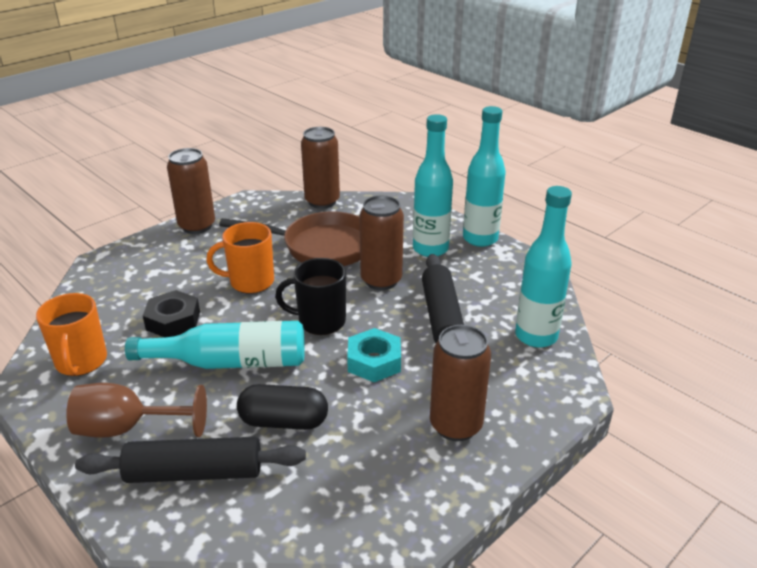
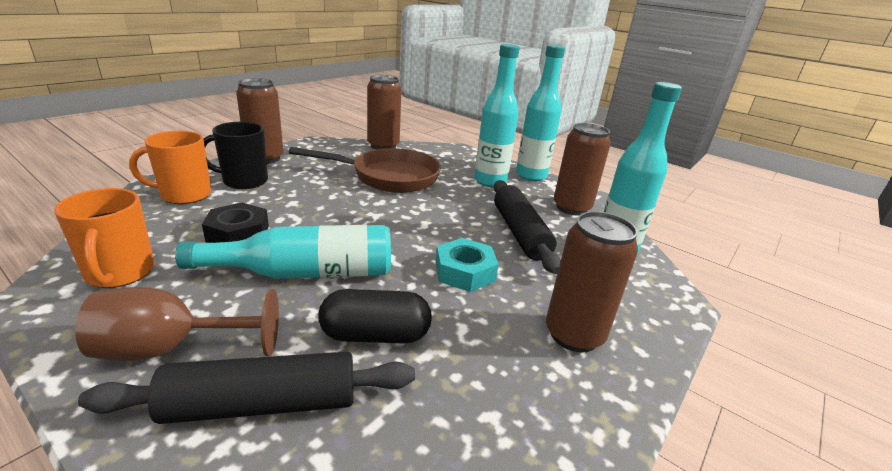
camera: 10 degrees left, 5 degrees down
orange mug [206,222,274,293] -> orange mug moved to [129,131,211,204]
black mug [275,258,346,335] -> black mug moved to [204,122,268,189]
brown can [359,196,404,290] -> brown can moved to [554,123,611,215]

